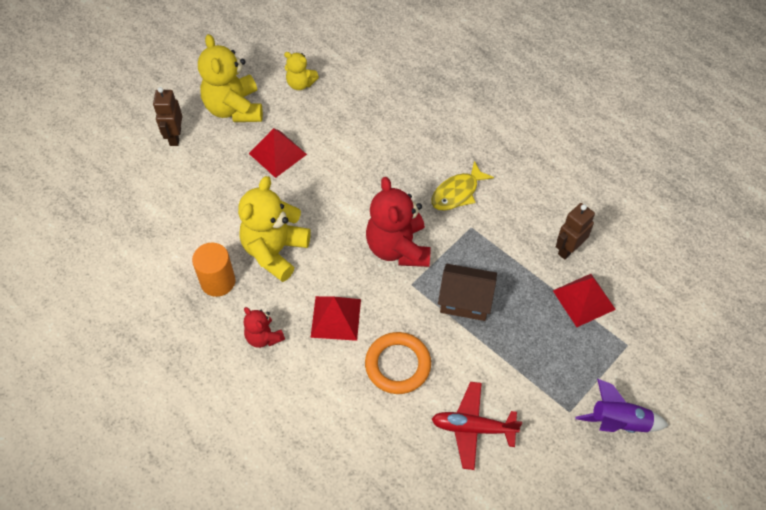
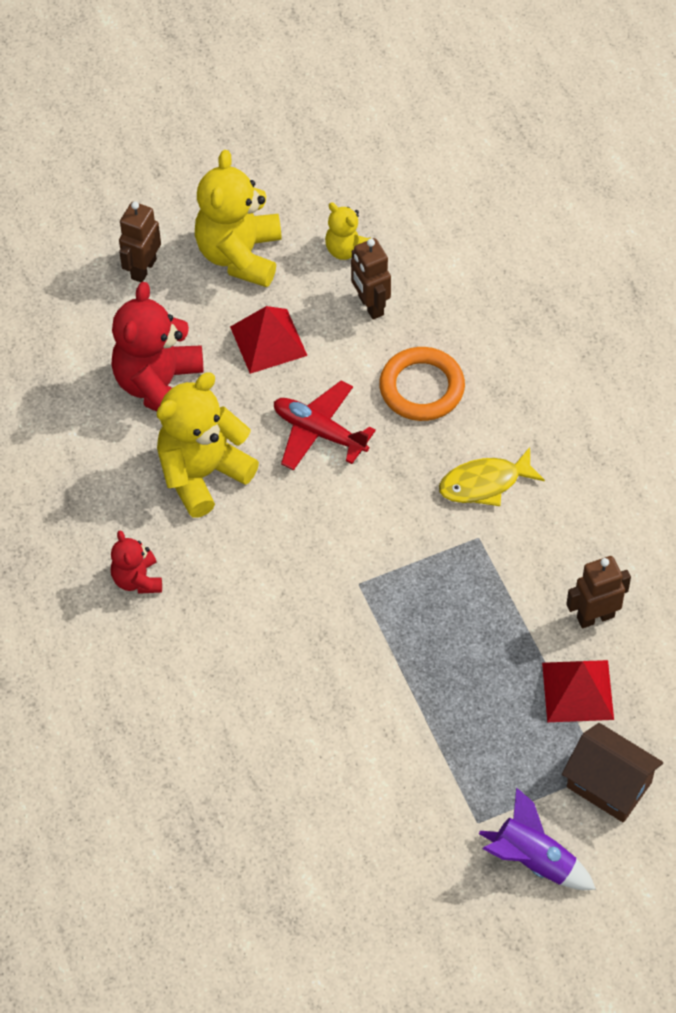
camera: 25 degrees right, 0 degrees up
orange cylinder [192,243,235,297] -> none
red pyramid [311,296,361,341] -> none
orange ring [365,332,431,394] -> orange ring moved to [379,347,465,421]
red teddy bear [366,177,431,267] -> red teddy bear moved to [112,282,204,412]
red plane [432,382,522,470] -> red plane moved to [274,381,376,471]
brown house [438,264,497,321] -> brown house moved to [562,723,663,823]
none -> brown robot [351,238,391,320]

